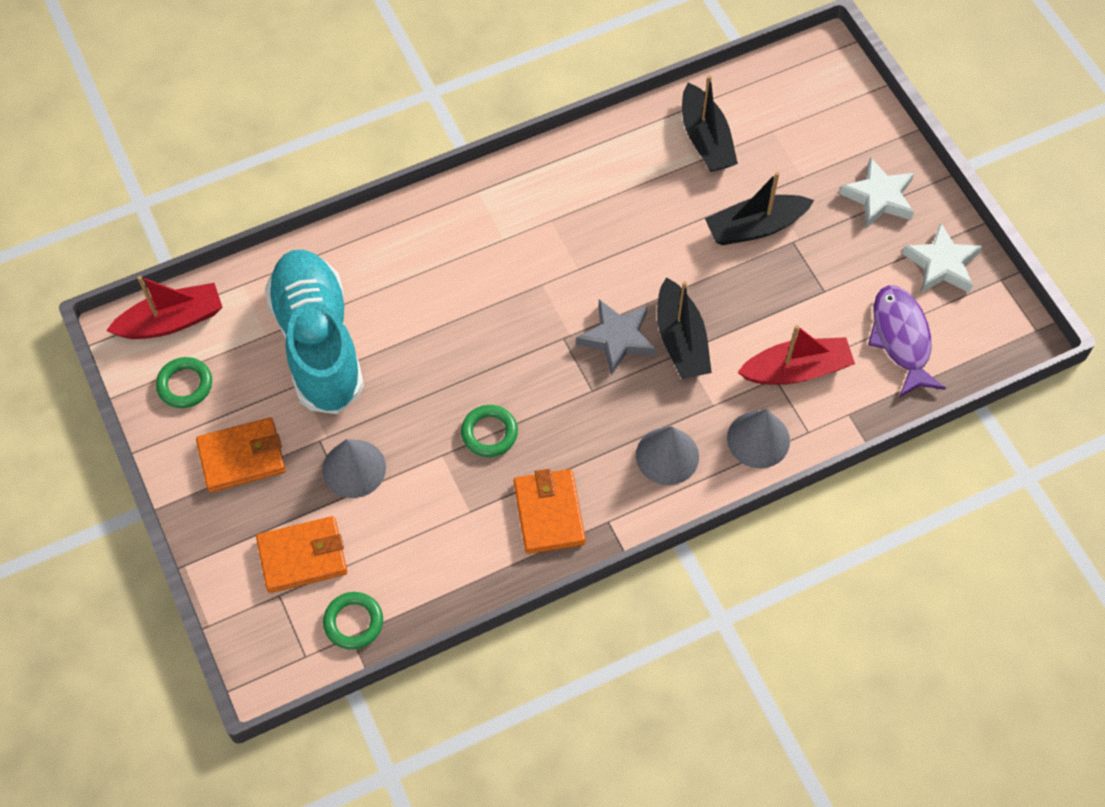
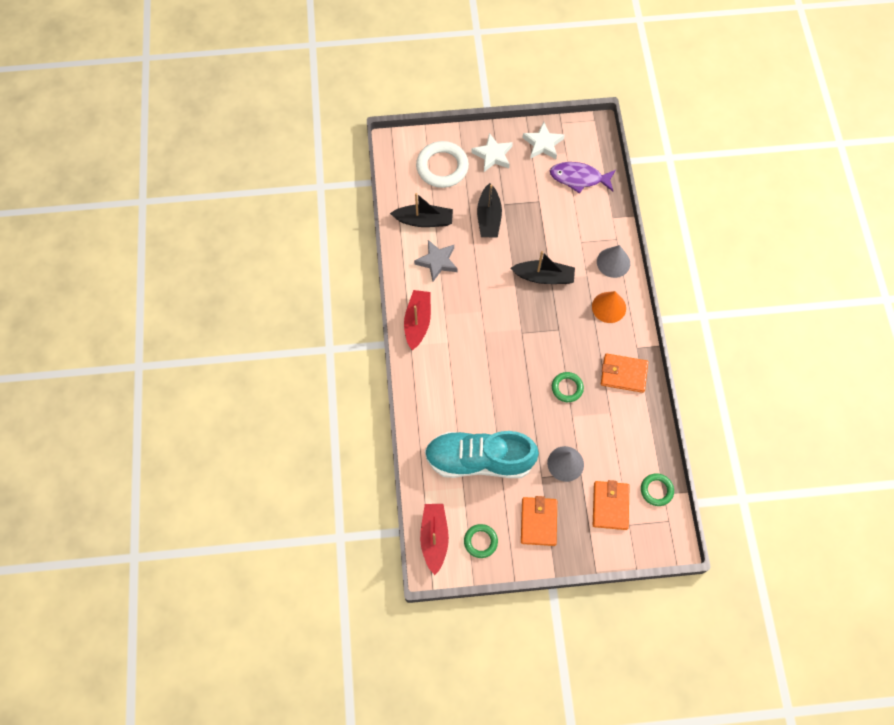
camera: 70 degrees left, 5 degrees up
grey star [576,300,656,375] -> grey star moved to [414,240,458,281]
grey cone [636,426,699,485] -> orange cone [592,291,626,323]
red boat [737,325,855,385] -> red boat moved to [404,290,431,350]
none -> white ring [416,141,469,188]

